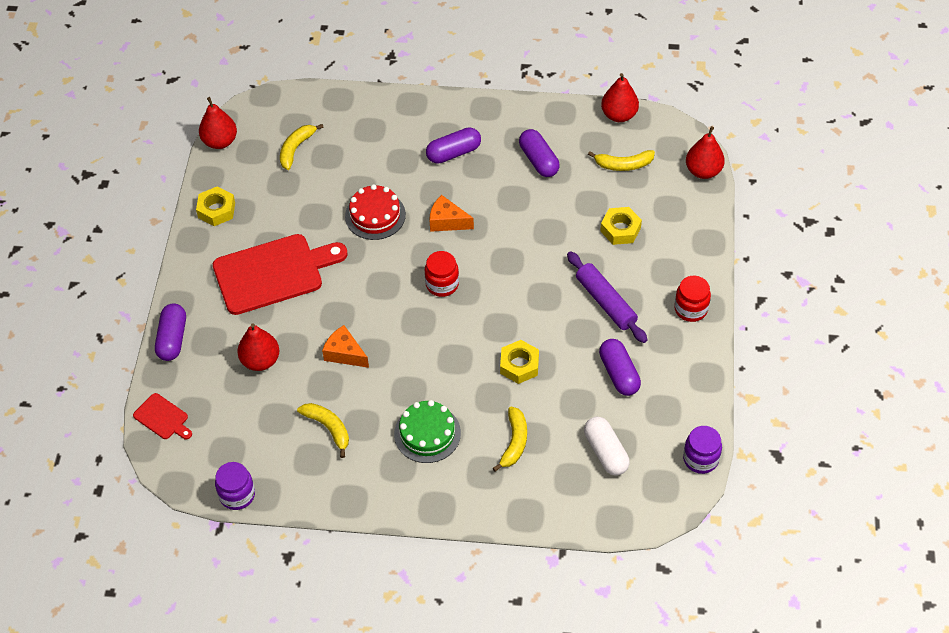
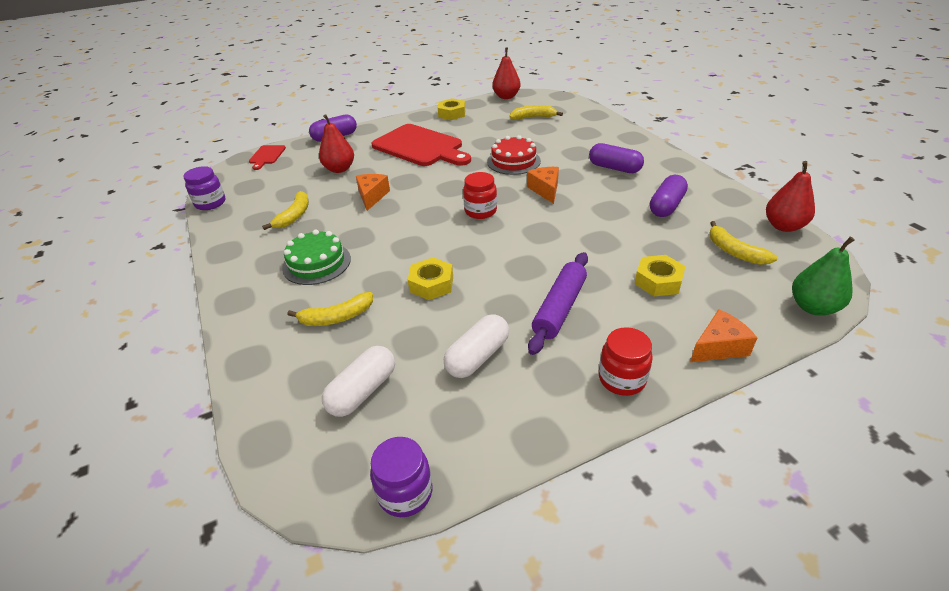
camera: 60 degrees right, 15 degrees down
purple capsule [599,339,641,396] -> white capsule [444,314,509,378]
red pear [686,126,725,179] -> green pear [792,237,855,316]
none -> orange cheese [690,309,757,362]

